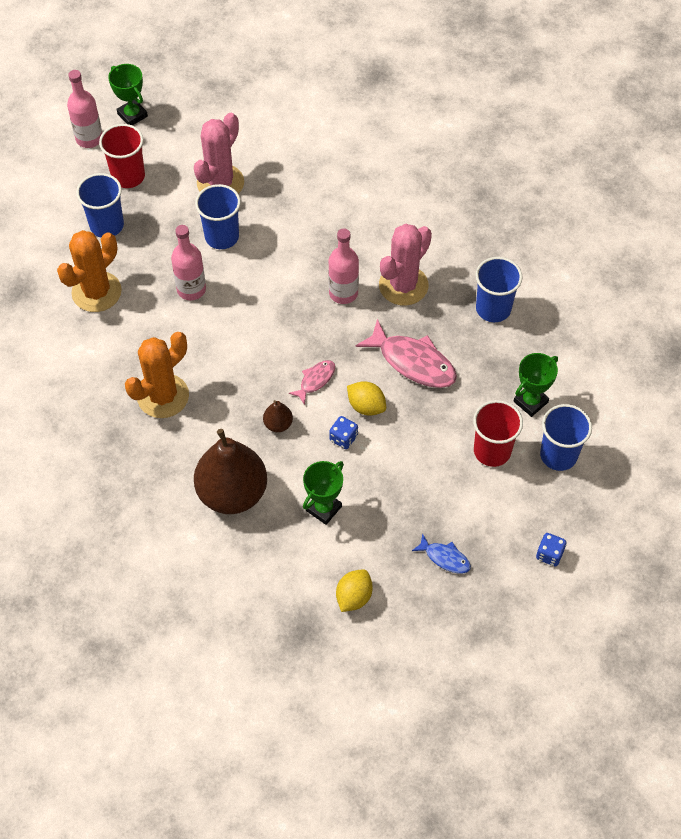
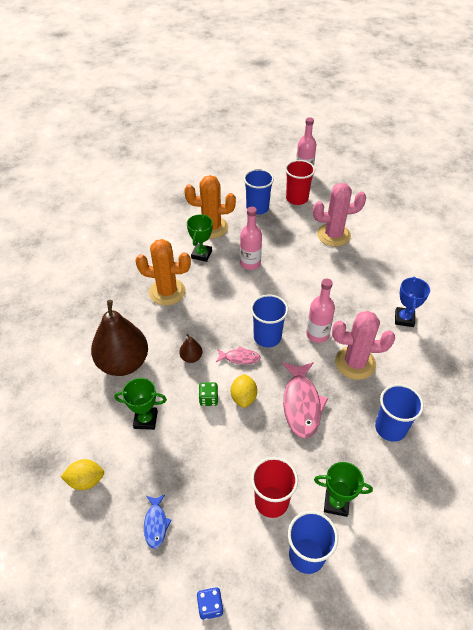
camera: 55 degrees right, 10 degrees down
green trophy [108,64,148,125] -> green trophy moved to [187,214,213,262]
blue cup [195,184,241,249] -> blue cup moved to [251,295,288,347]
blue dice [329,416,358,449] -> green dice [199,382,218,406]
none -> blue trophy [395,276,430,327]

